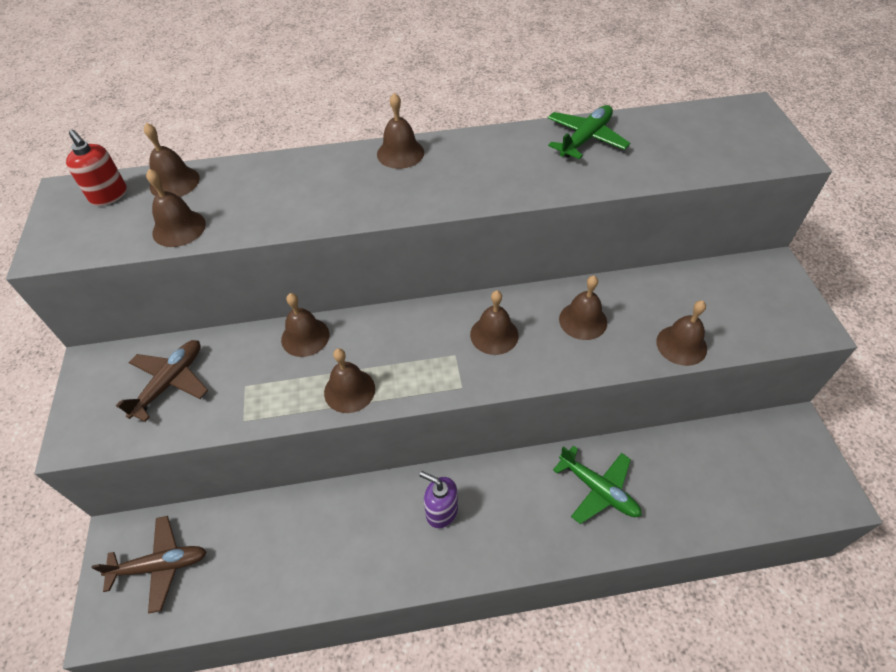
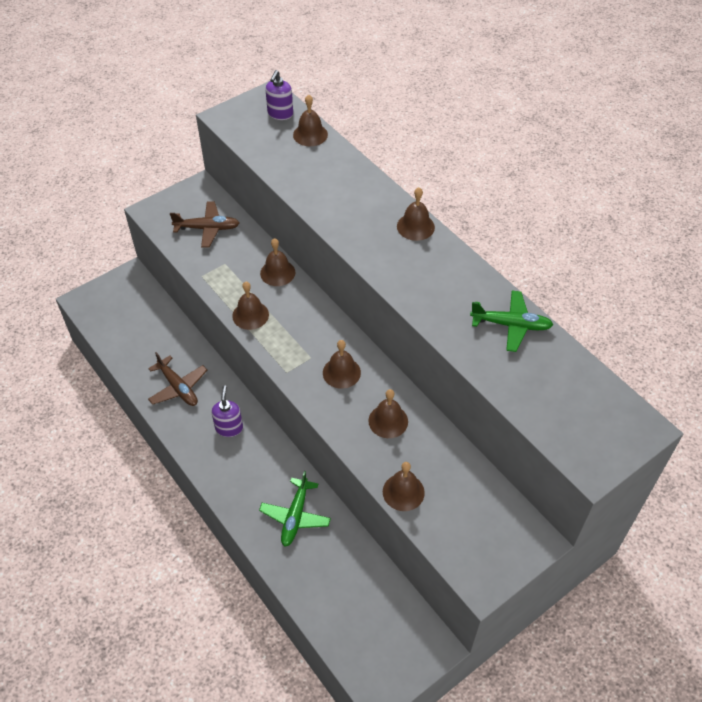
camera: 60 degrees right, 0 degrees up
red soap dispenser [66,129,127,206] -> purple soap dispenser [265,70,293,120]
brown plane [92,516,207,614] -> brown plane moved to [148,352,208,406]
brown bell [146,169,206,247] -> none

